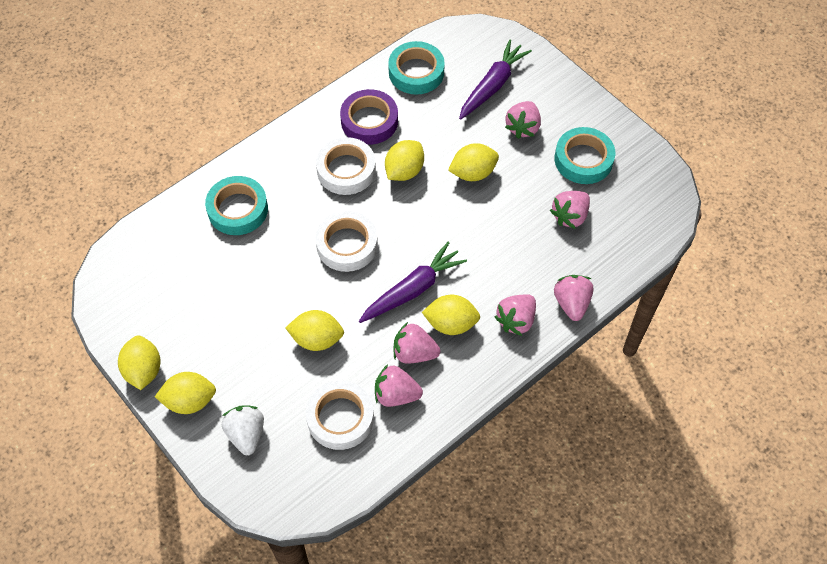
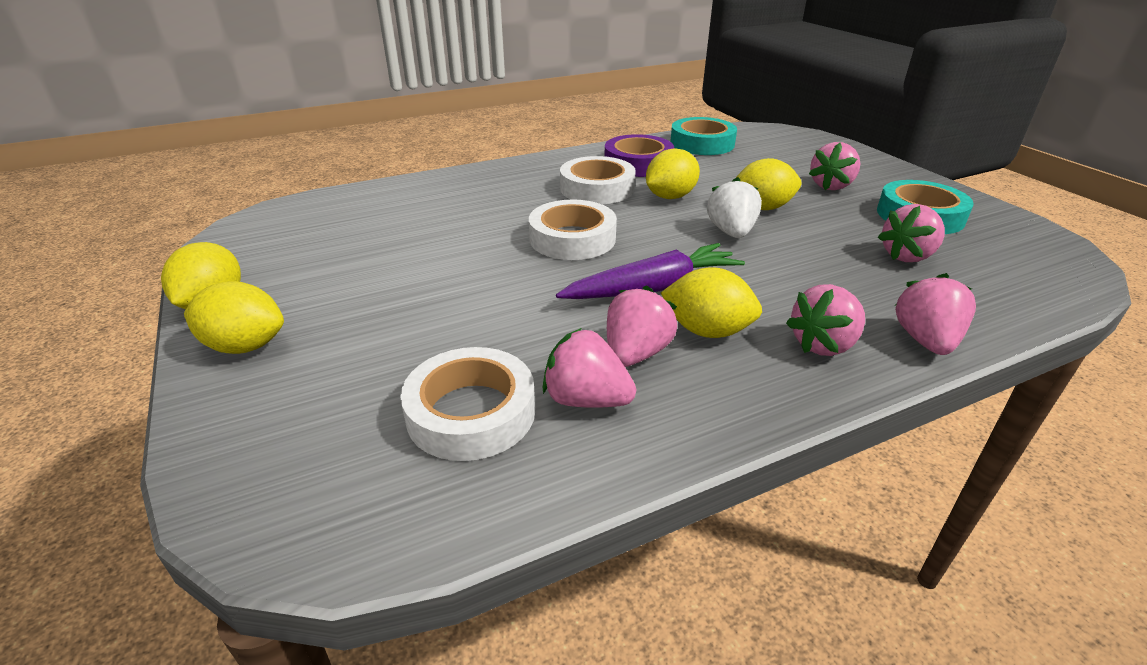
camera: 15 degrees right, 25 degrees down
turquoise tape [205,176,268,235] -> none
white strawberry [222,406,264,455] -> white strawberry moved to [707,177,762,238]
yellow lemon [286,310,344,351] -> none
pink strawberry [393,322,440,364] -> pink strawberry turned 90 degrees clockwise [607,285,677,367]
purple carrot [459,40,532,120] -> none

